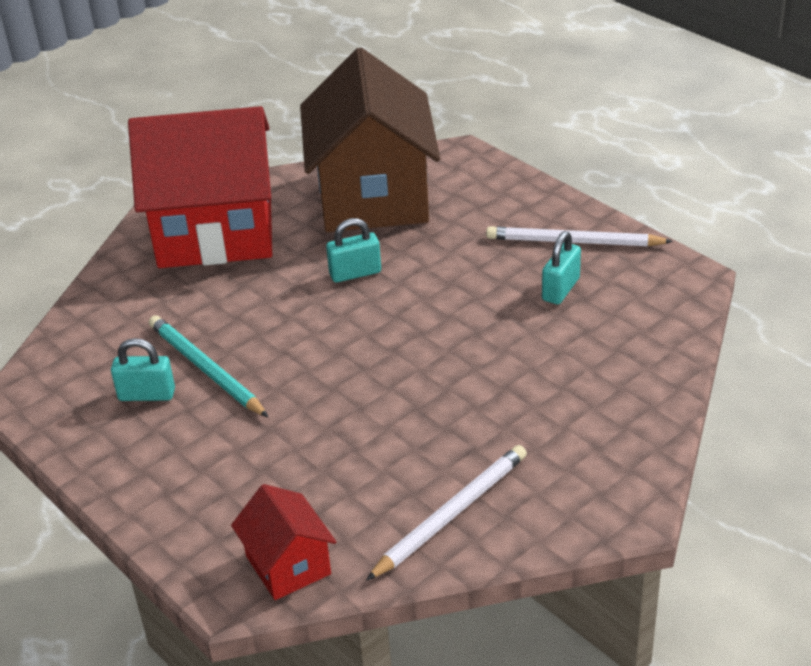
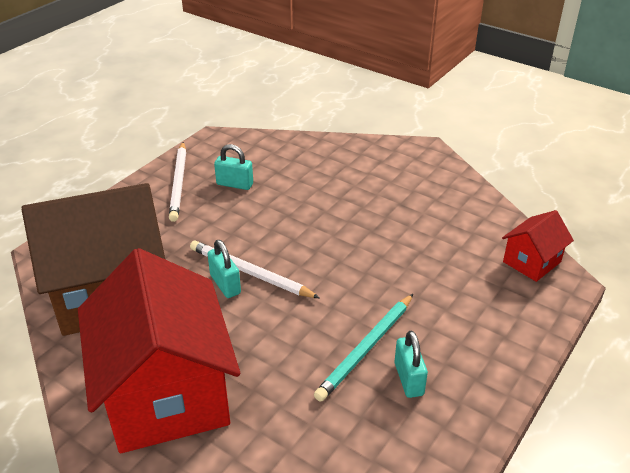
camera: 105 degrees left, 0 degrees up
white pencil [366,445,527,581] -> white pencil moved to [190,241,320,298]

